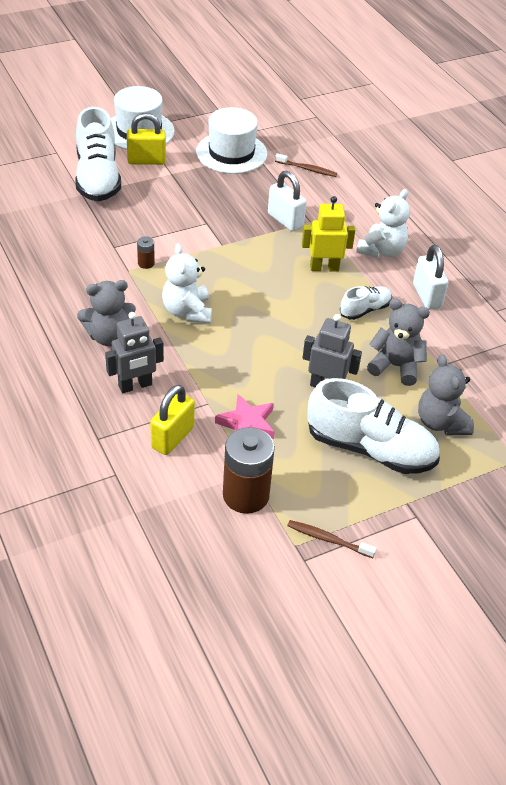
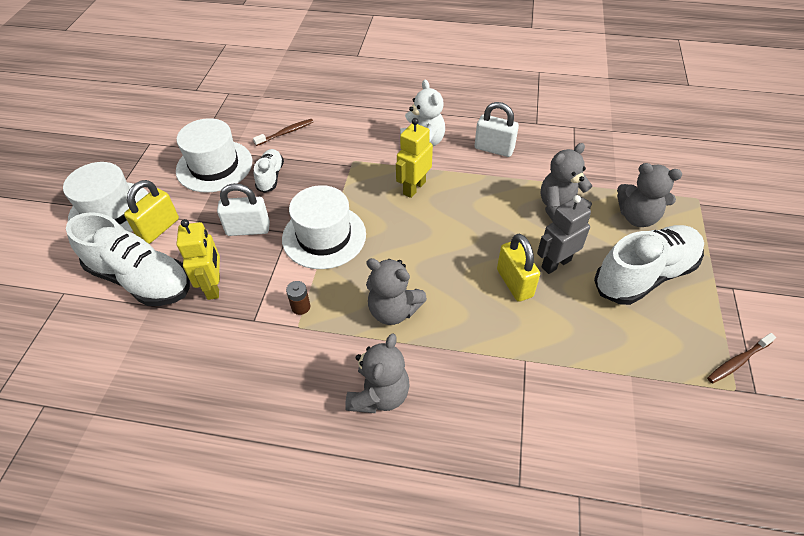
camera: 50 degrees left, 5 degrees up
grey robot [105,312,164,393] -> none
yellow padlock [150,385,195,455] -> yellow padlock moved to [497,234,540,302]
white teddy bear [162,243,212,323] -> grey teddy bear [366,258,427,325]
pink star [215,394,275,439] -> none
brown battery [223,427,275,514] -> none
white padlock [268,171,307,232] -> white padlock moved to [217,183,270,236]
white shoe [340,286,392,320] -> white shoe moved to [254,149,284,193]
none -> yellow robot [177,219,220,300]
none -> white hat [282,185,366,269]

